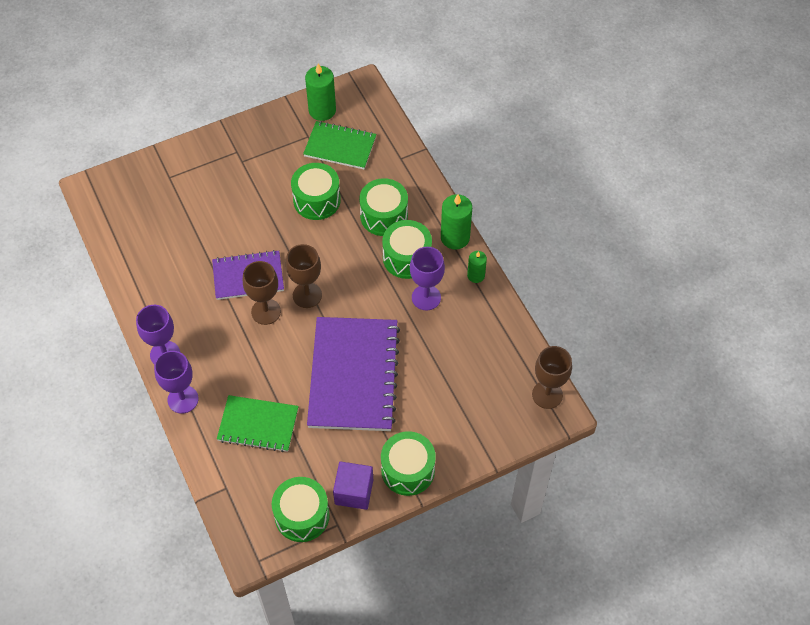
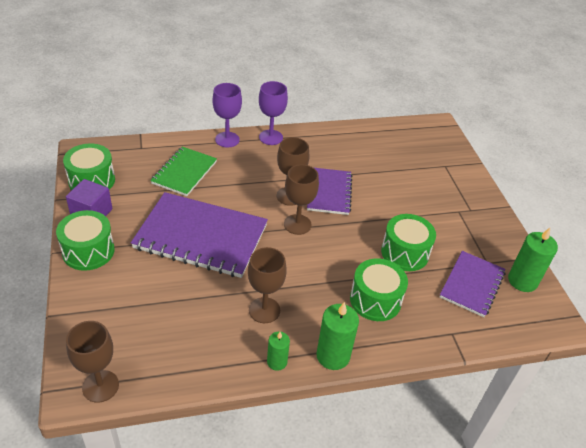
camera: 100 degrees right, 15 degrees down
green notebook [303,121,376,169] -> purple notebook [440,251,505,317]
green drum [382,220,432,279] -> none
purple goblet [410,247,445,310] -> brown goblet [248,247,287,323]

